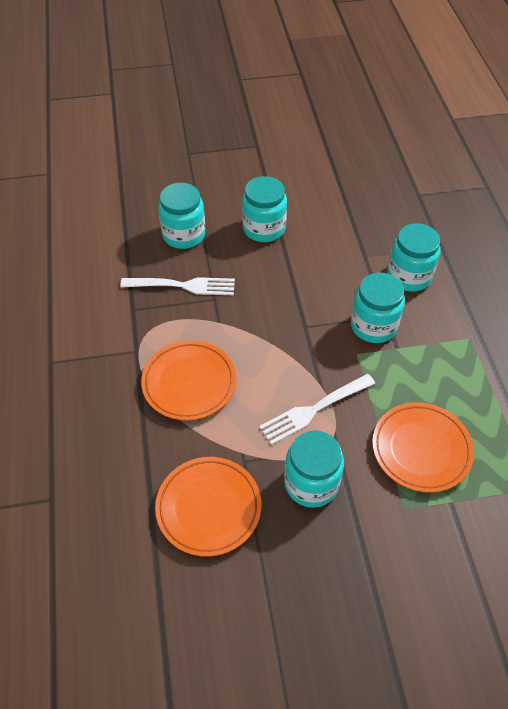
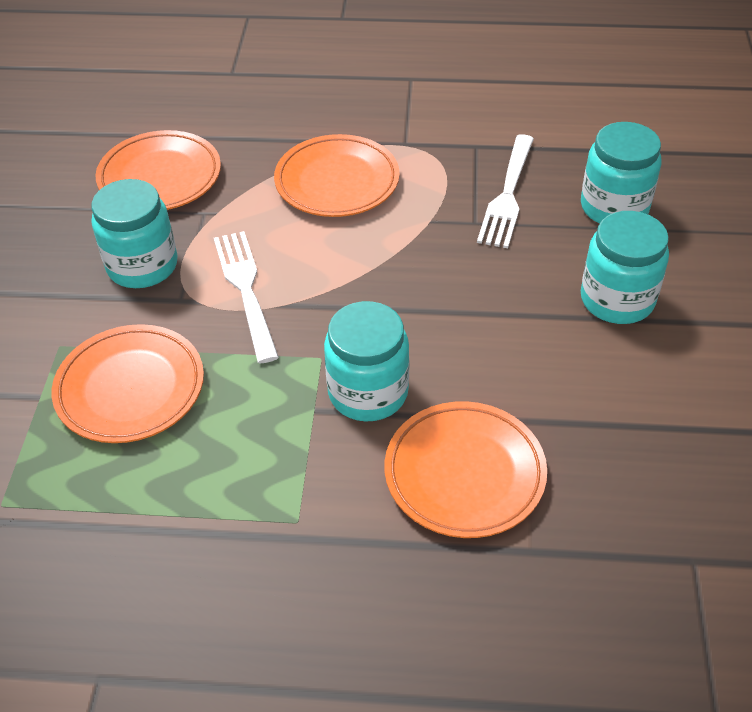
camera: 105 degrees right, 5 degrees down
turquoise jar [387,223,441,292] -> orange plate [385,401,547,538]

